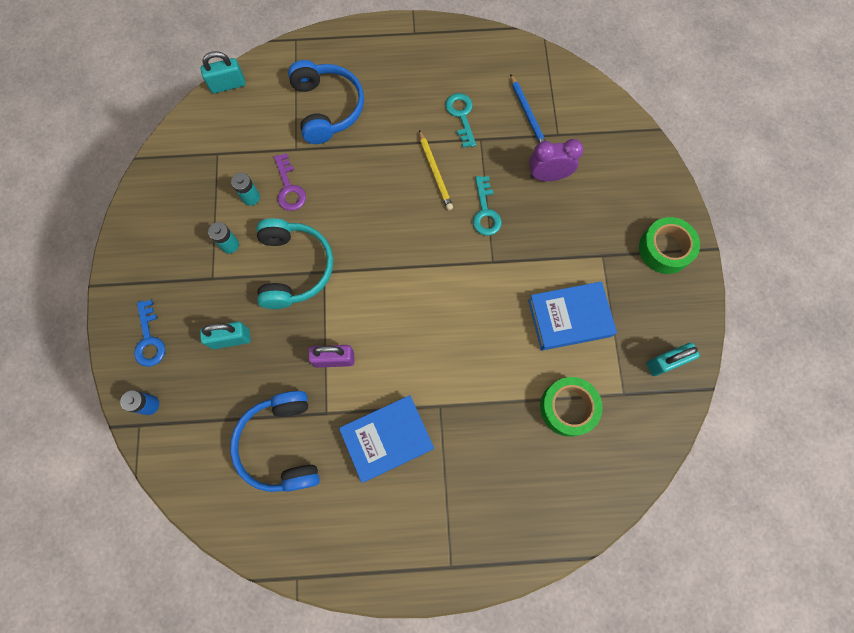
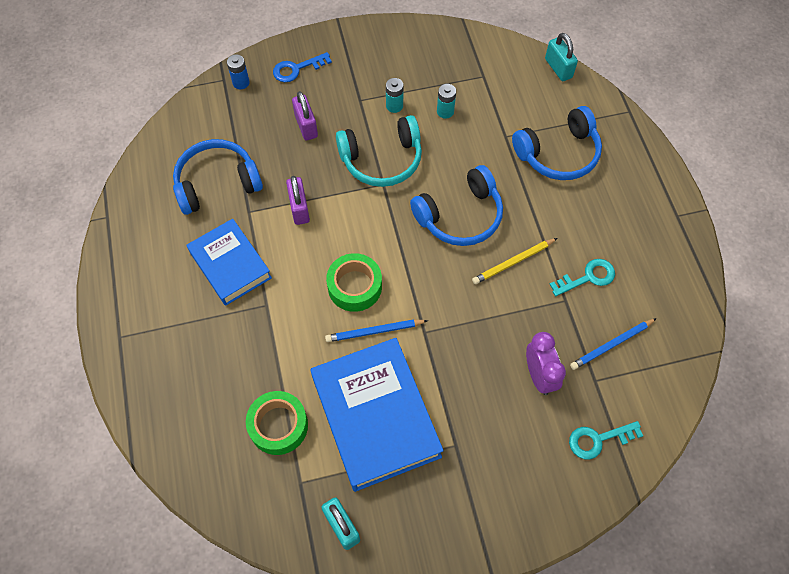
camera: 80 degrees right, 10 degrees down
turquoise padlock [200,322,251,349] -> purple padlock [292,91,318,140]
purple key [274,153,306,211] -> none
turquoise key [473,176,502,236] -> turquoise key moved to [569,421,643,459]
blue book [528,281,617,351] -> blue book [311,338,444,492], size x1.58
green tape [639,217,700,274] -> green tape moved to [326,253,382,312]
none -> blue pencil [325,319,428,342]
none -> blue headphones [410,165,503,246]

